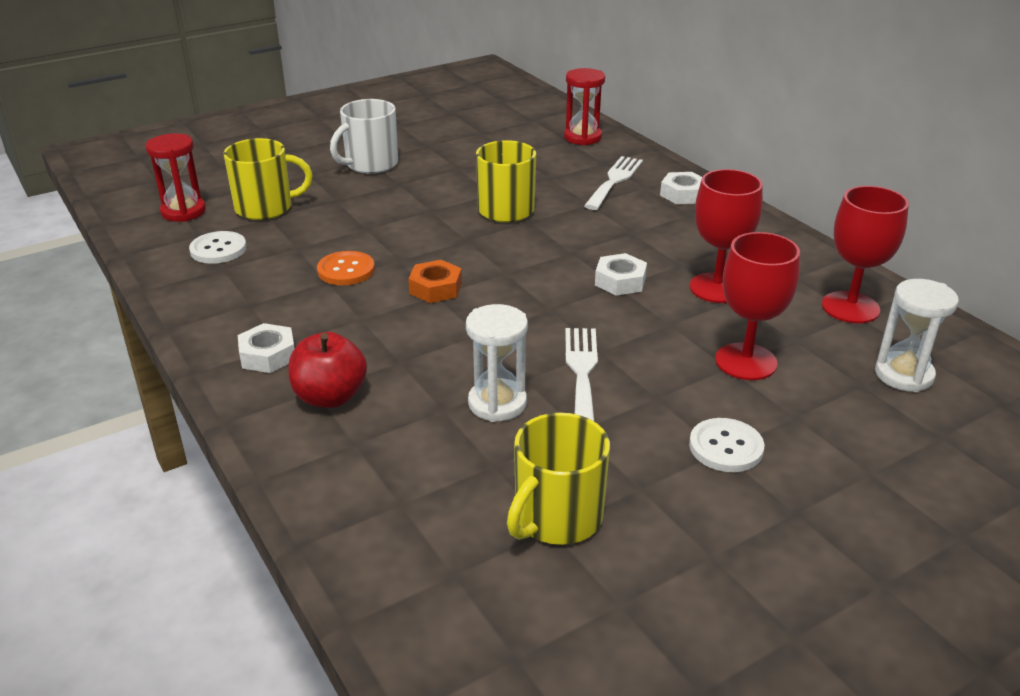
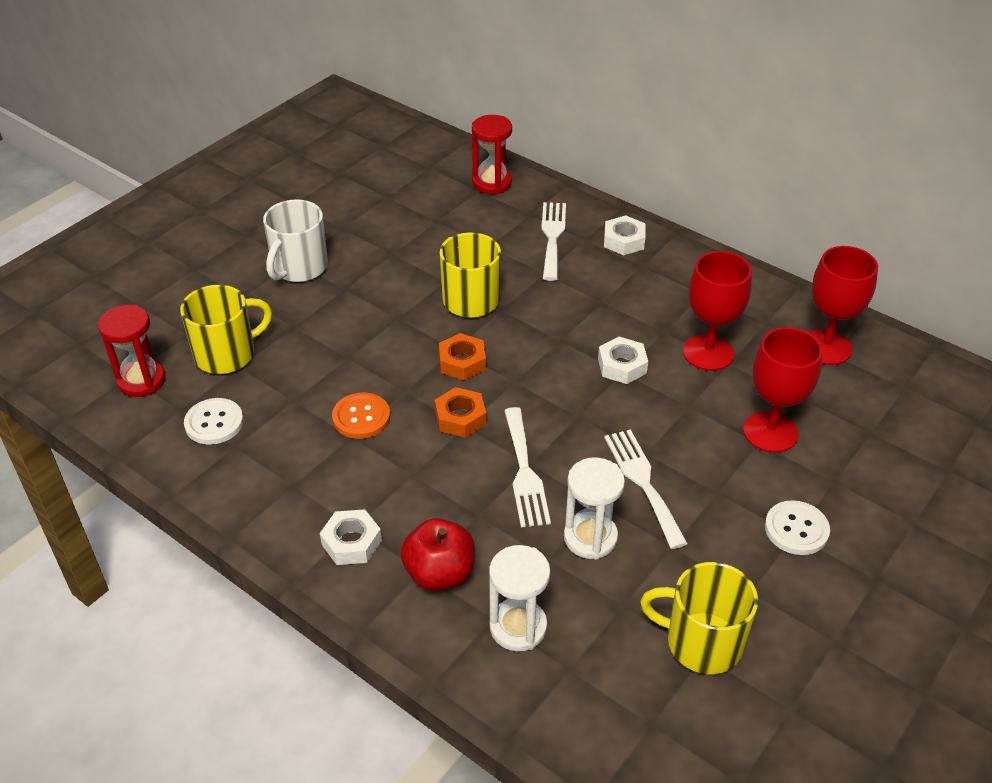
camera: 20 degrees left, 10 degrees up
yellow mug [507,413,610,545] -> yellow mug turned 90 degrees clockwise [640,562,758,674]
white hourglass [875,279,959,392] -> white hourglass moved to [489,545,551,652]
none -> orange nut [439,333,486,381]
none -> white fork [504,407,551,527]

